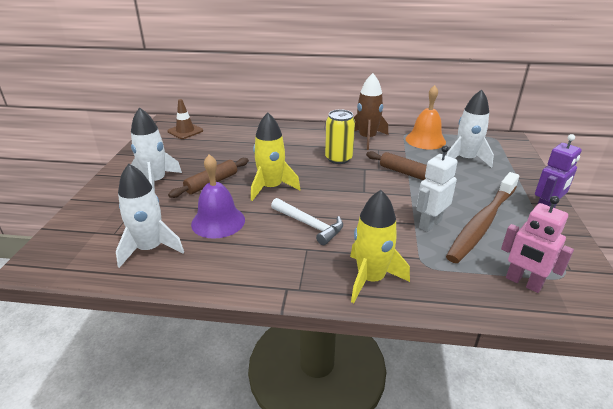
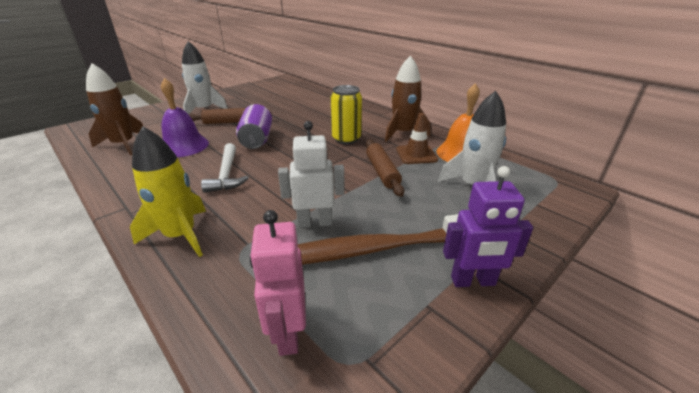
camera: 40 degrees right, 0 degrees up
white rocket [116,164,184,268] -> brown rocket [86,63,143,155]
brown traffic cone [167,99,203,139] -> brown traffic cone moved to [396,113,438,164]
yellow rocket [251,112,300,201] -> purple can [236,104,272,149]

